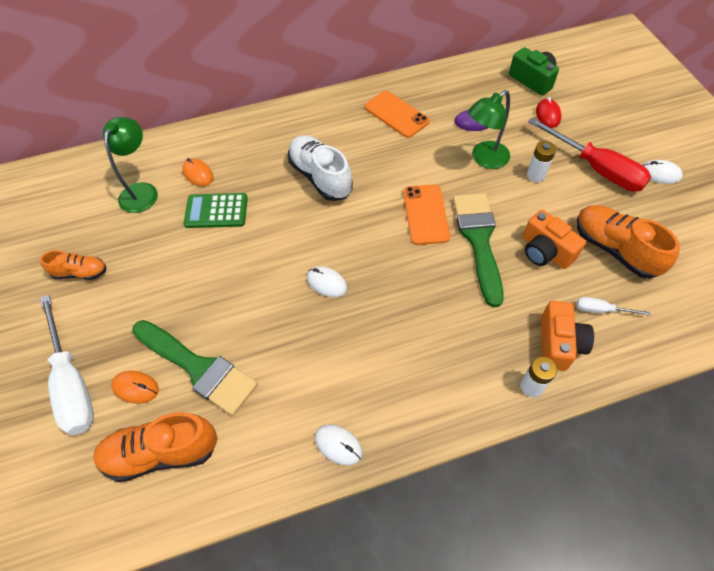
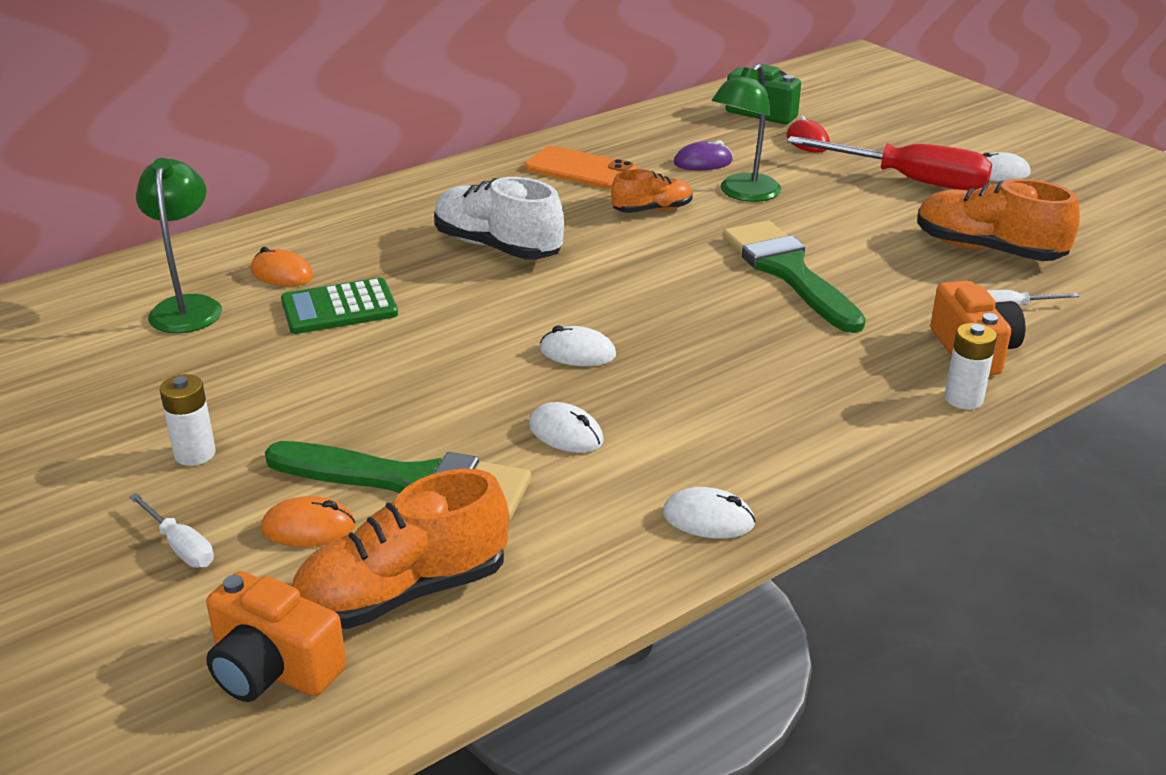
camera: 20 degrees left, 25 degrees down
orange shoe [40,250,107,280] -> orange shoe moved to [611,169,693,213]
white screwdriver [40,295,94,436] -> white screwdriver [129,493,214,568], size x0.45
orange phone [403,184,450,245] -> none
orange camera [523,210,586,269] -> orange camera moved to [206,571,346,702]
white battery [527,141,556,182] -> white battery moved to [160,374,216,466]
none -> white mouse [529,402,604,453]

